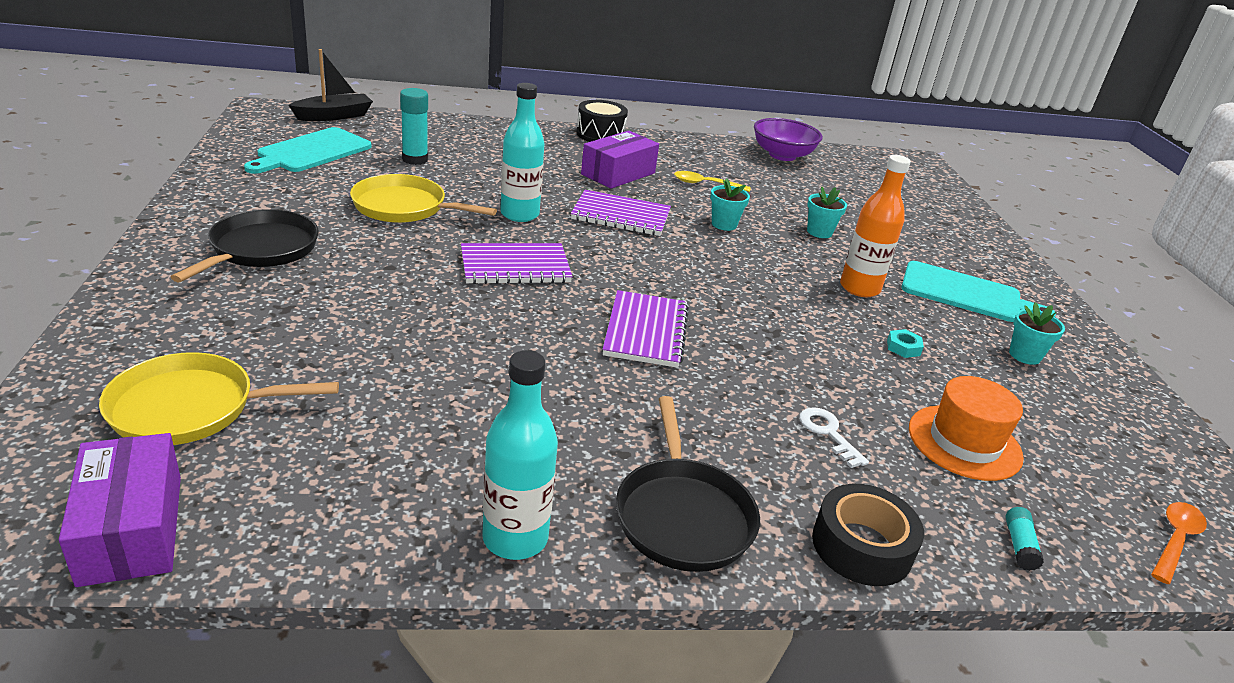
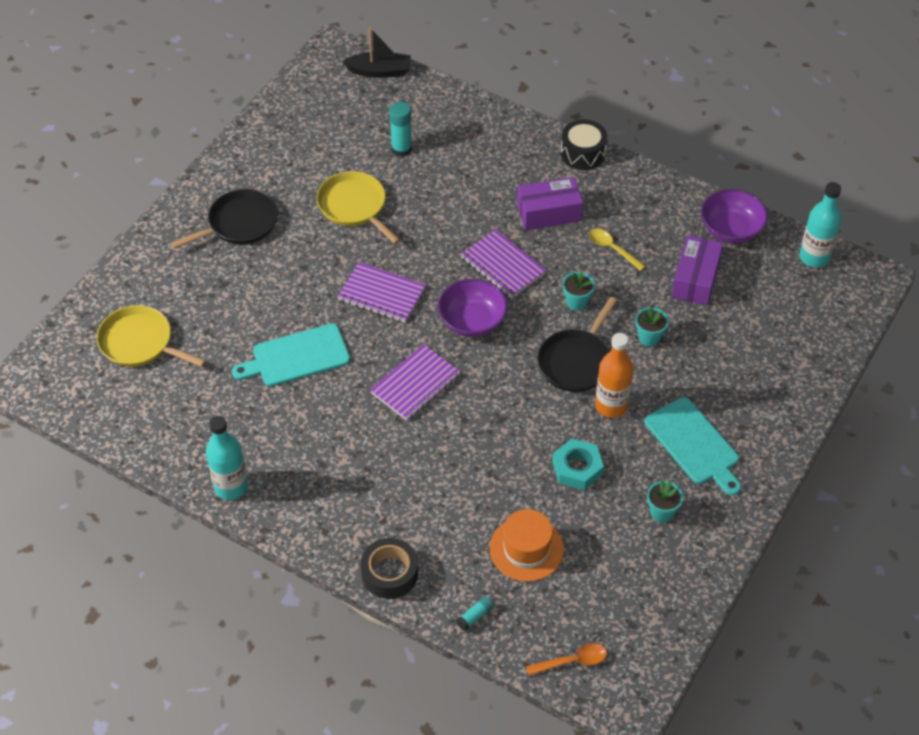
camera: 40 degrees right, 20 degrees up
purple box [59,433,181,587] -> purple box moved to [671,235,723,306]
turquoise cutting board [244,127,371,174] -> turquoise cutting board moved to [232,324,350,386]
turquoise bottle [500,83,544,222] -> turquoise bottle moved to [799,182,841,268]
black pan [616,396,760,572] -> black pan moved to [538,297,617,392]
white key [800,407,869,468] -> none
turquoise nut [887,329,924,358] -> turquoise nut [552,439,604,490], size x1.92
none -> purple bowl [438,279,508,337]

